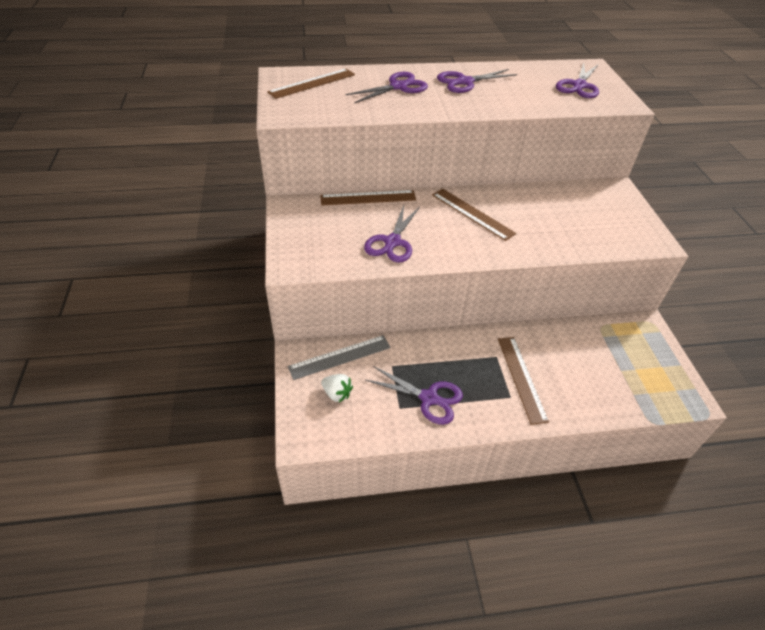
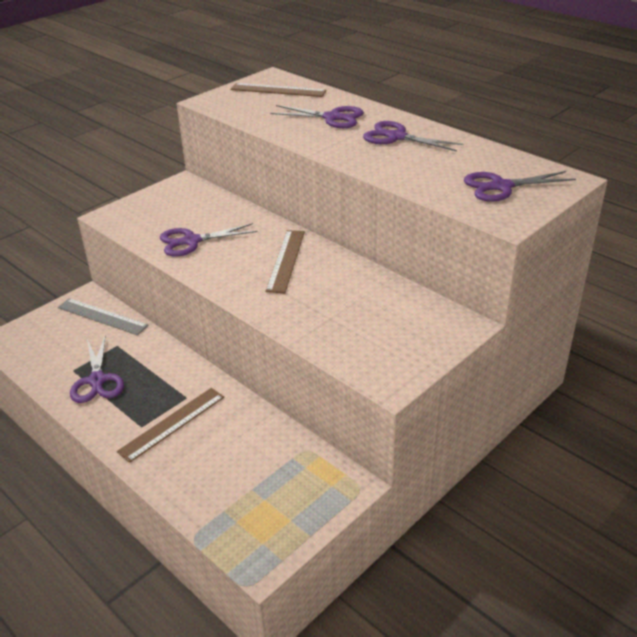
camera: 55 degrees right, 10 degrees down
brown ruler [320,190,416,205] -> none
white strawberry [321,374,353,402] -> none

